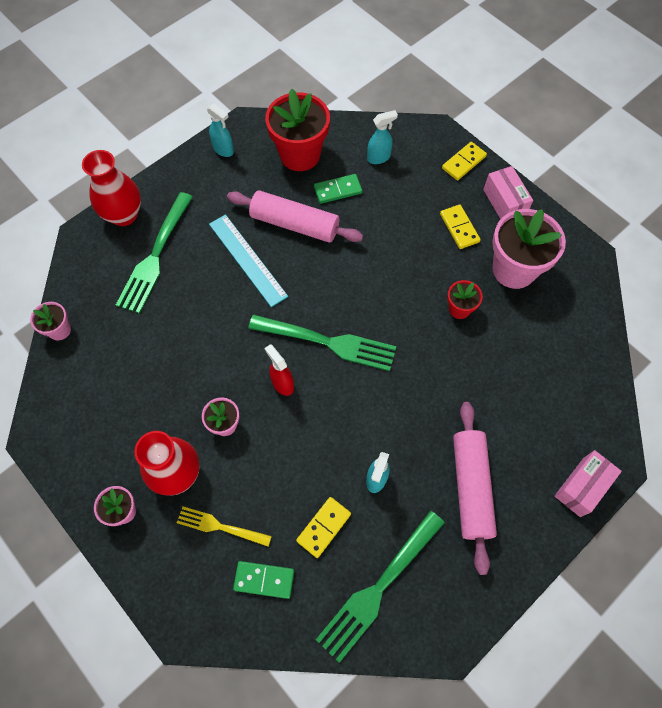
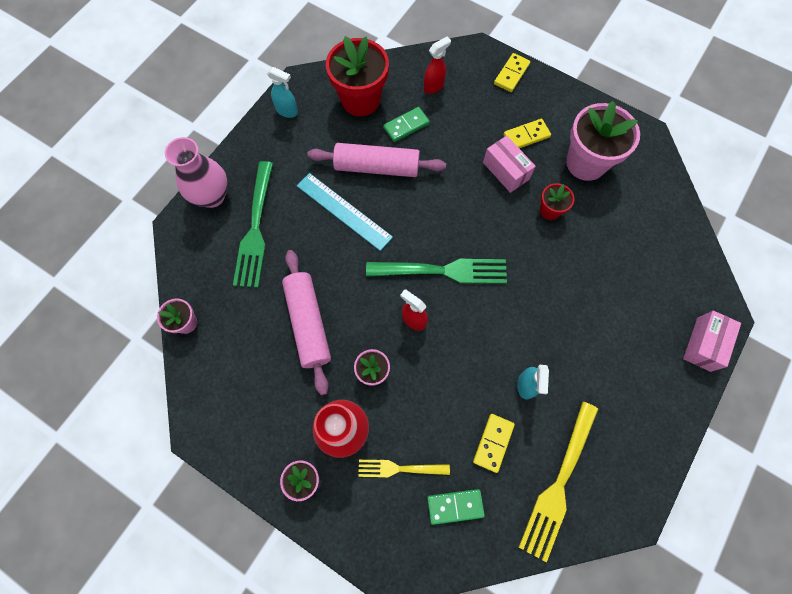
camera: 15 degrees left, 5 degrees up
red vase [82,150,141,226] -> pink vase [165,137,228,208]
green fork [316,510,445,663] -> yellow fork [519,401,598,563]
turquoise spray bottle [367,110,398,164] -> red spray bottle [424,37,451,94]
yellow domino [440,204,481,249] -> yellow domino turned 75 degrees counterclockwise [504,119,551,148]
pink rolling pin [453,402,497,575] -> pink rolling pin moved to [282,250,331,395]
pink box [483,166,533,219] -> pink box moved to [483,135,536,193]

